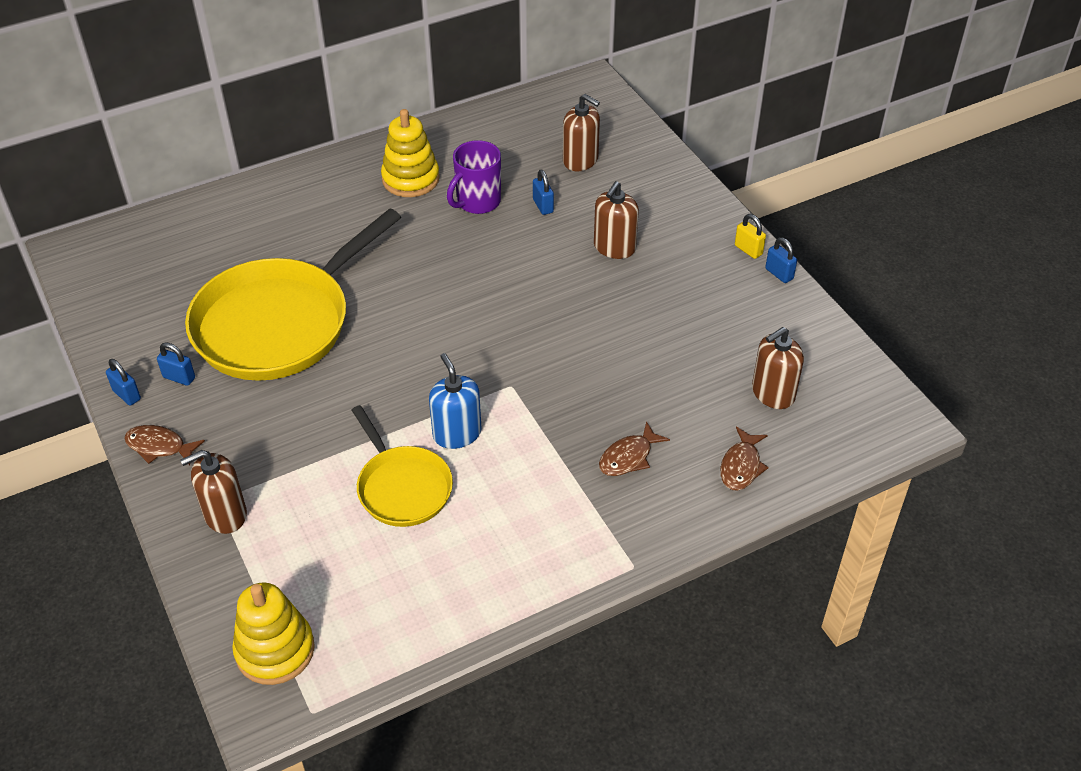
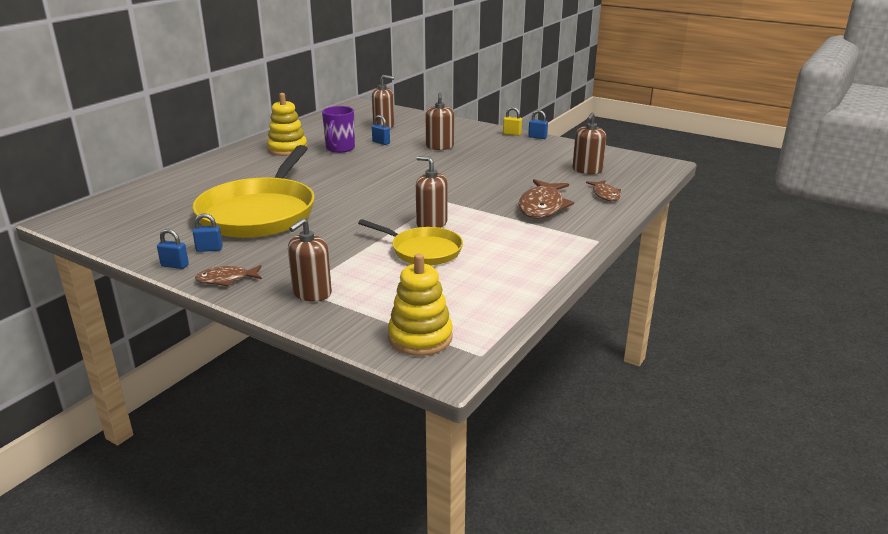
camera: 30 degrees left, 20 degrees down
blue soap dispenser [429,353,481,449] -> brown soap dispenser [416,156,448,228]
brown fish [599,421,670,476] -> brown fish [518,179,574,218], size x1.75

